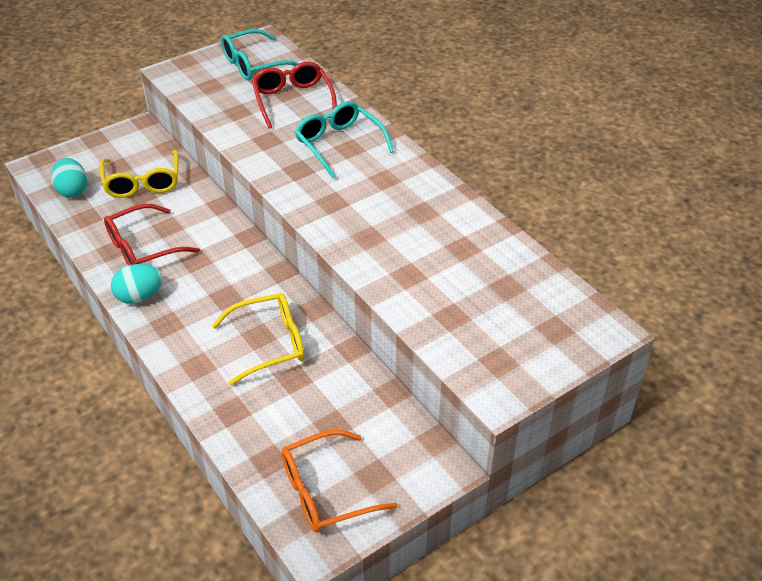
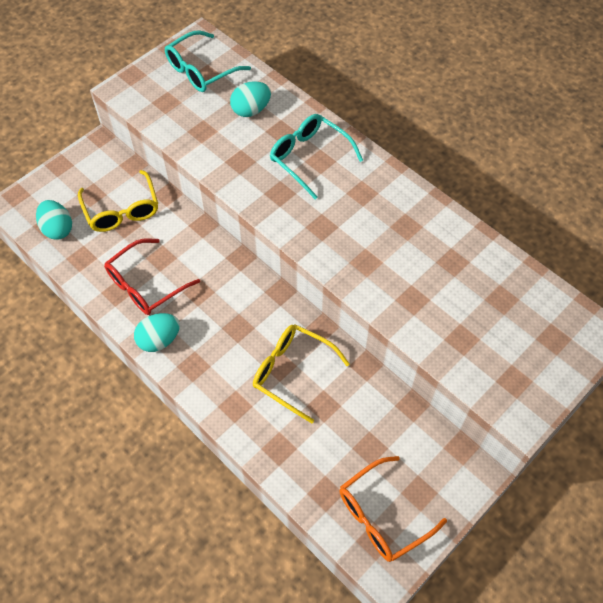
camera: 10 degrees left, 15 degrees up
yellow glasses [212,293,305,385] -> yellow glasses turned 120 degrees counterclockwise [253,324,350,423]
red glasses [252,62,337,129] -> turquoise egg [230,81,271,117]

